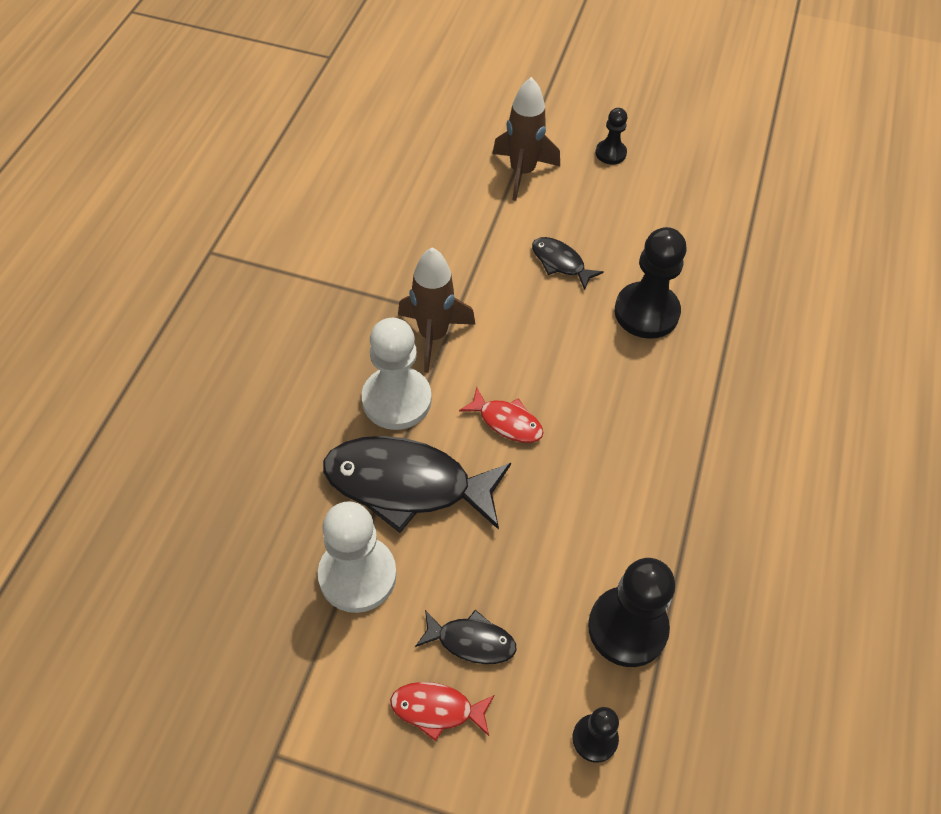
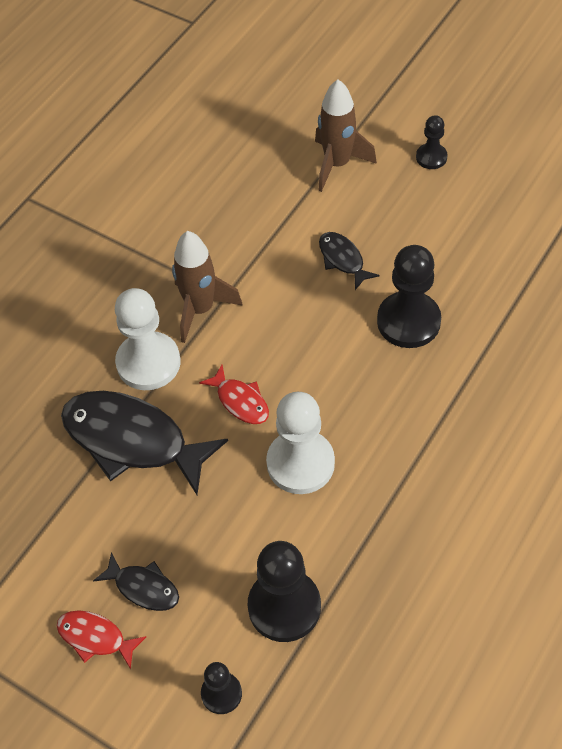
camera: 20 degrees right, 0 degrees up
white pawn [318,501,397,613] -> white pawn moved to [266,392,335,494]

